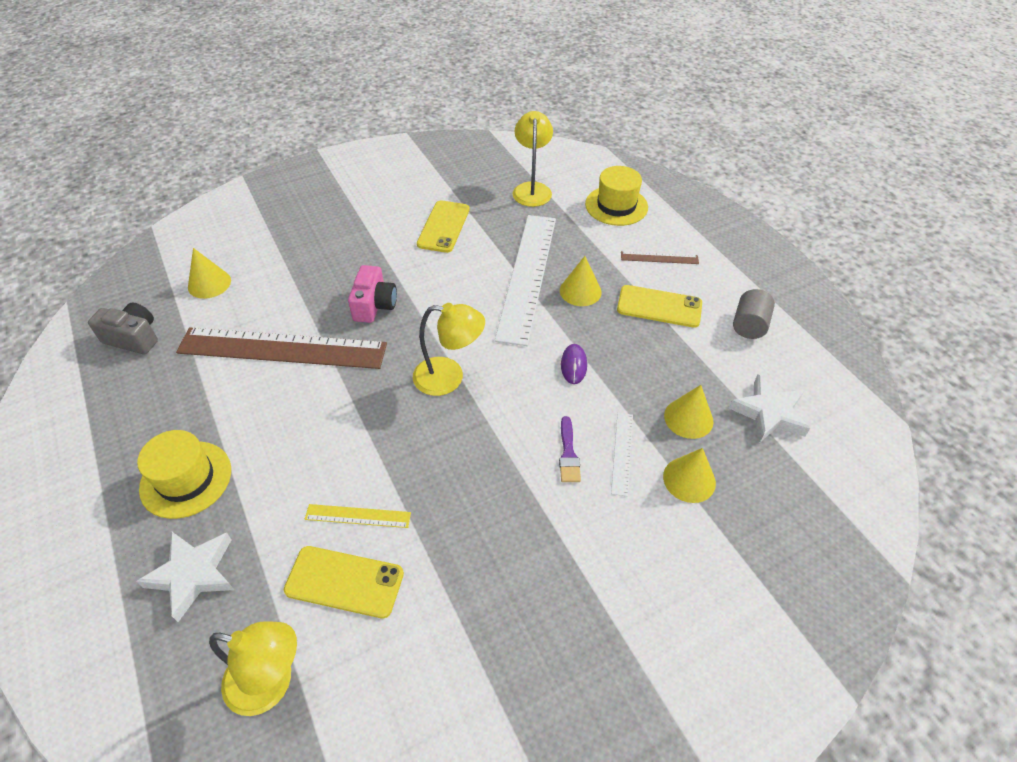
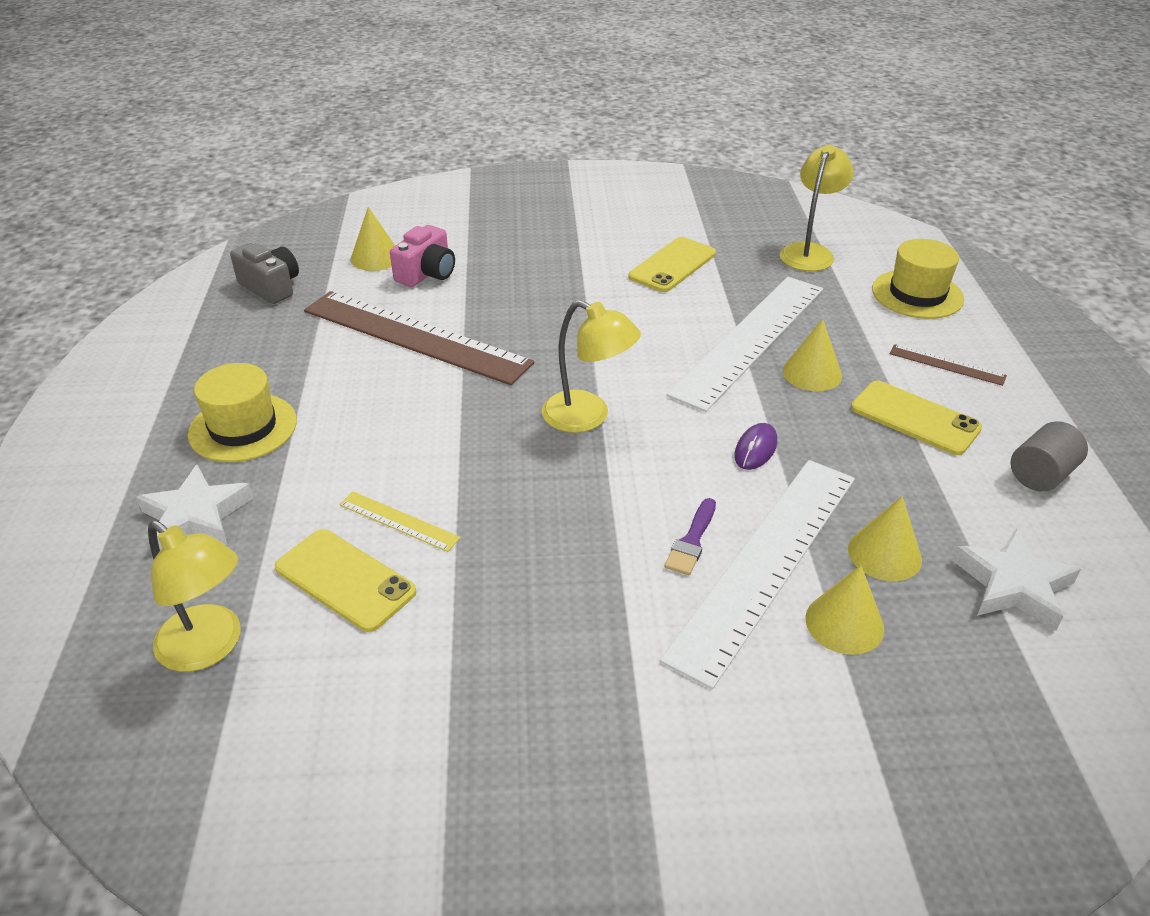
camera: 25 degrees right, 10 degrees down
pink camera [348,265,397,323] -> pink camera moved to [390,225,455,287]
white ruler [611,413,633,497] -> white ruler [660,460,855,689], size x2.36

